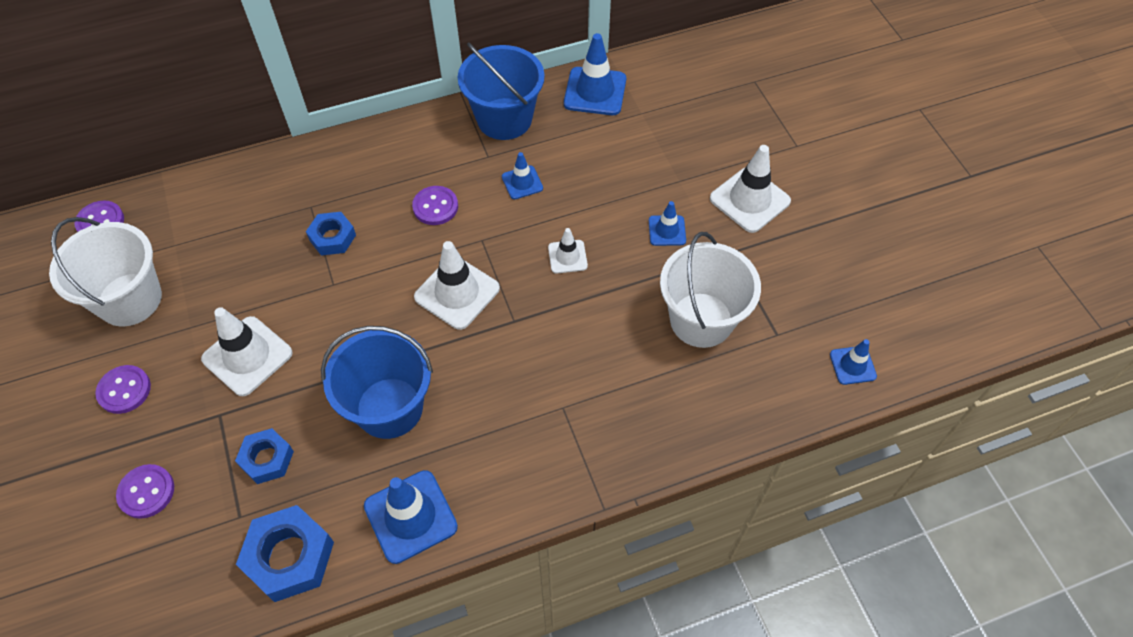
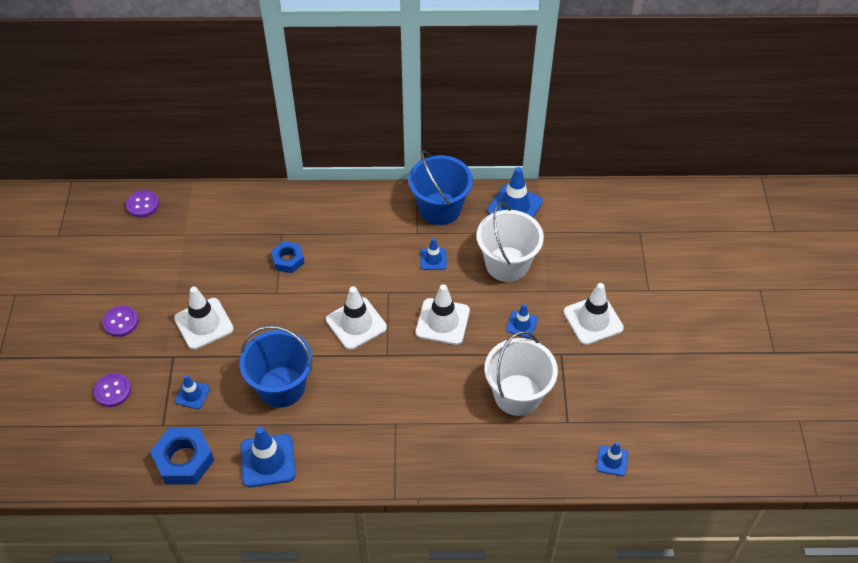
camera: 20 degrees right, 5 degrees down
white bucket [49,217,162,326] -> white bucket moved to [477,202,544,282]
blue nut [235,428,294,484] -> blue traffic cone [175,375,210,409]
purple button [412,186,458,225] -> none
white traffic cone [548,228,588,274] -> white traffic cone [416,284,470,345], size x1.77

